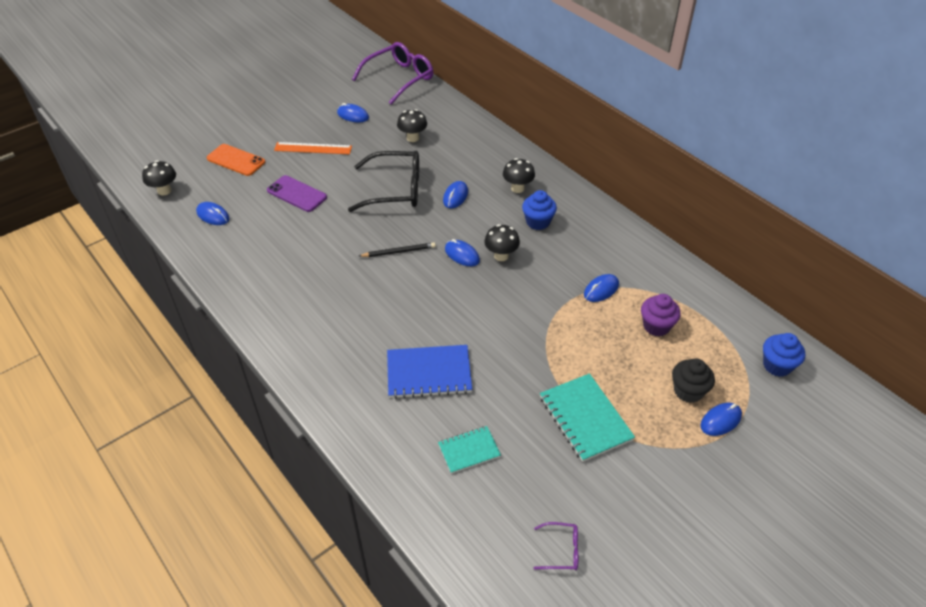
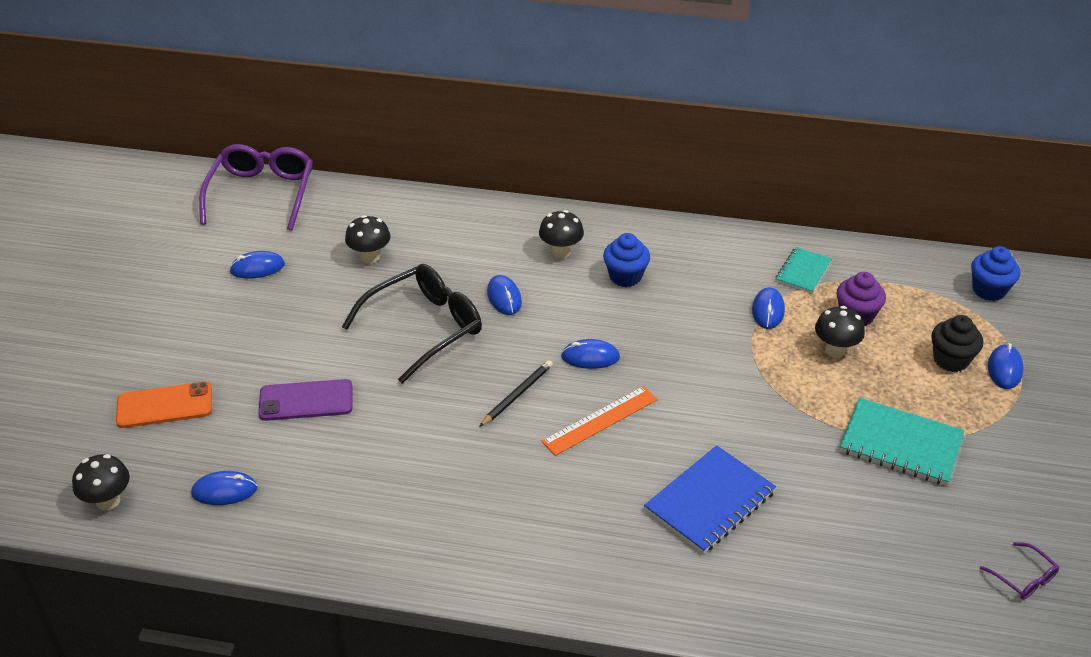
camera: 40 degrees left, 5 degrees down
orange ruler [274,142,352,154] -> orange ruler moved to [541,386,658,456]
turquoise notebook [438,426,501,474] -> turquoise notebook moved to [776,247,832,293]
black mushroom [484,224,520,261] -> black mushroom moved to [815,306,865,357]
purple glasses [534,522,578,570] -> purple glasses turned 90 degrees clockwise [980,542,1059,600]

